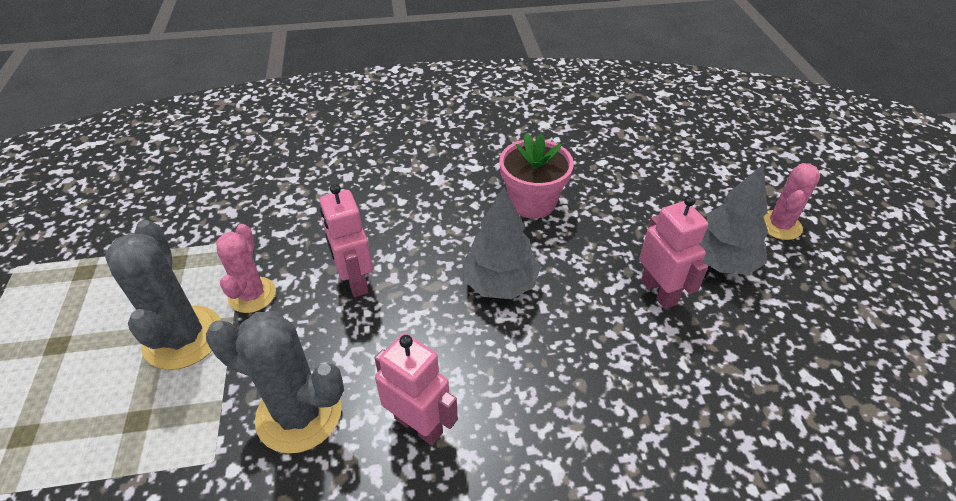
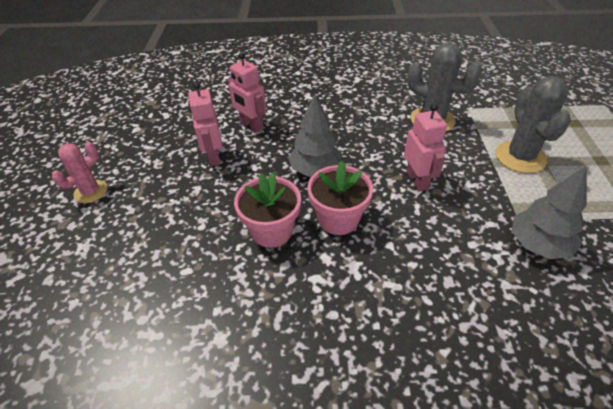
camera: 170 degrees left, 0 degrees up
pink cactus [216,224,276,313] -> none
pink robot [375,333,458,445] -> pink robot moved to [228,52,266,133]
grey tree [700,164,768,275] -> grey tree moved to [512,166,587,259]
none -> pink flower pot [307,161,373,235]

